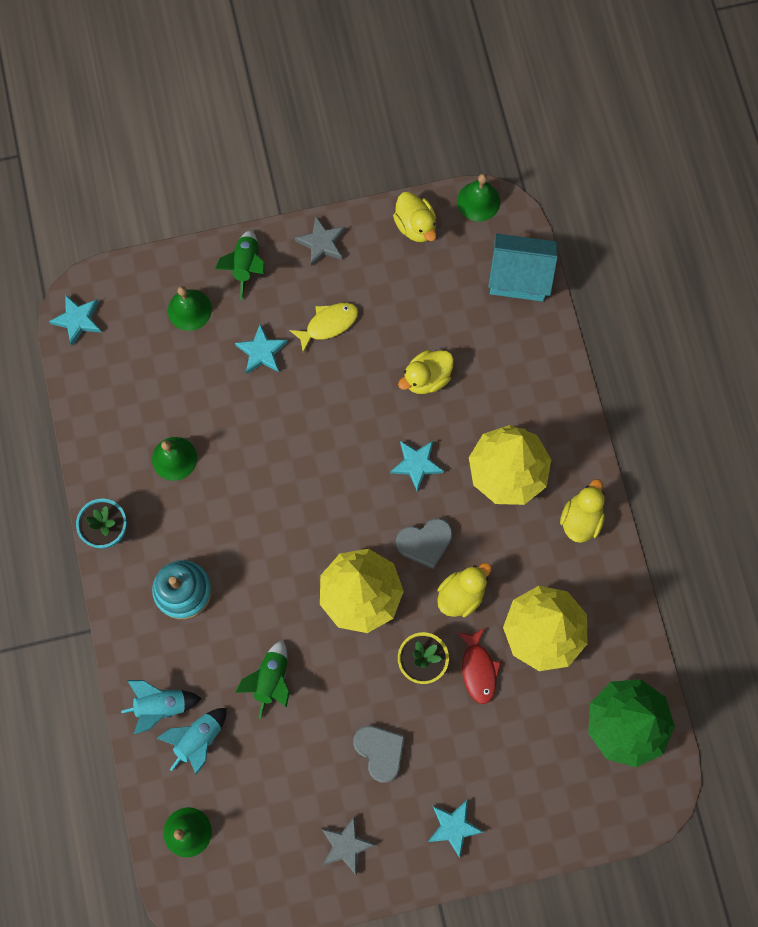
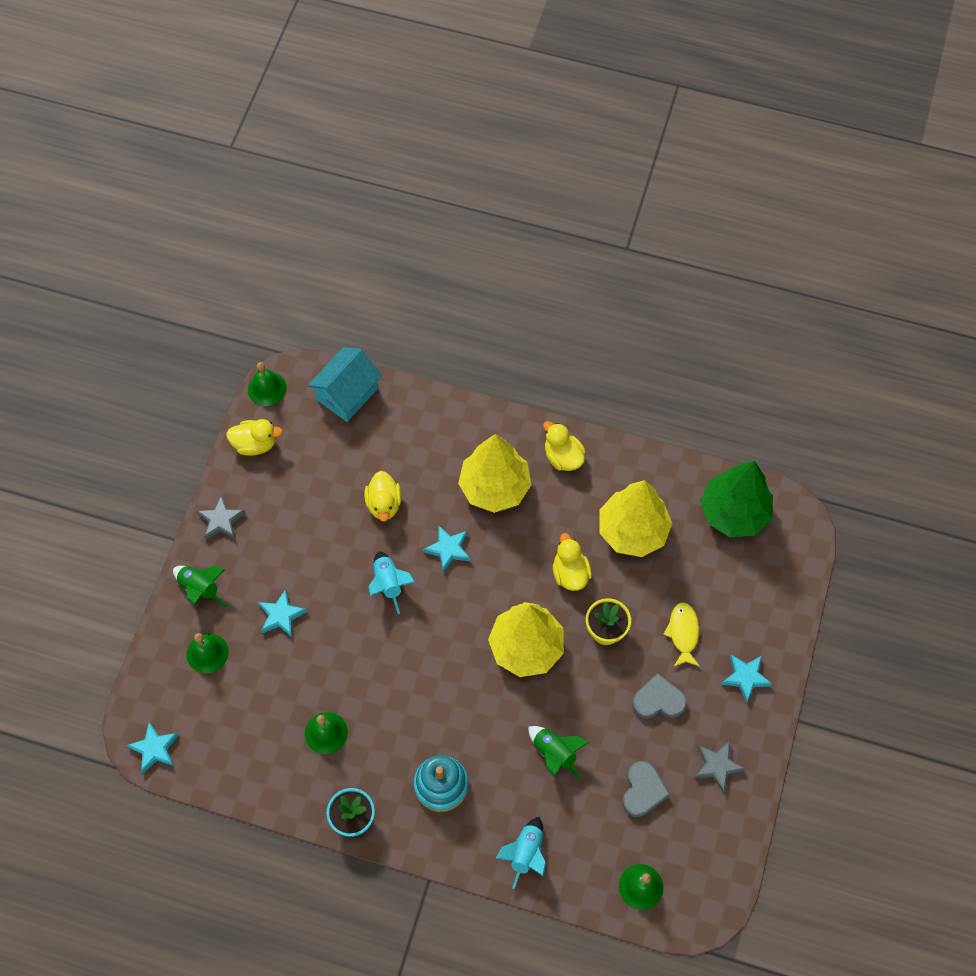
camera: 60 degrees left, 10 degrees down
turquoise rocket [157,708,227,775] -> turquoise rocket moved to [369,551,415,614]
yellow fish [289,303,358,352] -> yellow fish moved to [663,602,700,667]
grey heart [396,518,453,569] -> grey heart moved to [622,761,670,817]
red fish [457,628,501,704] -> none

